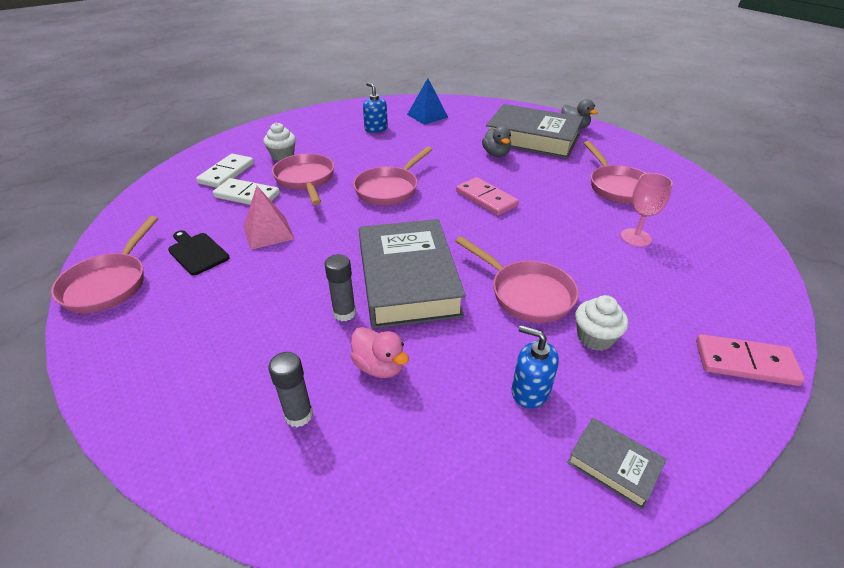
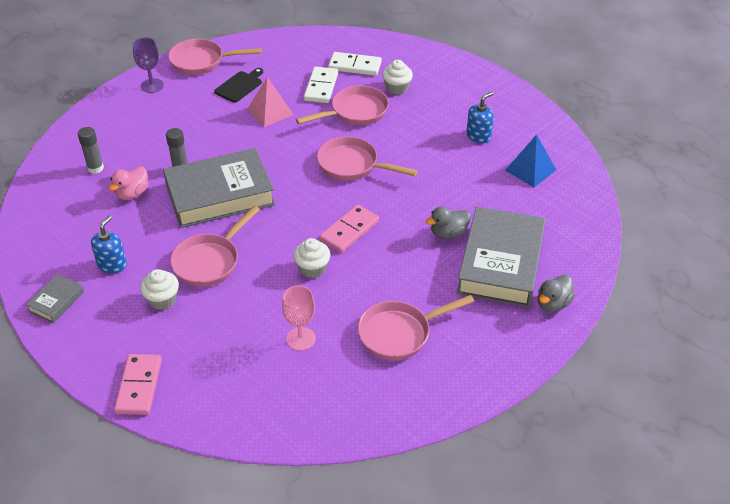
camera: 80 degrees right, 5 degrees up
none -> purple goblet [133,38,164,93]
none -> white cupcake [293,238,330,278]

